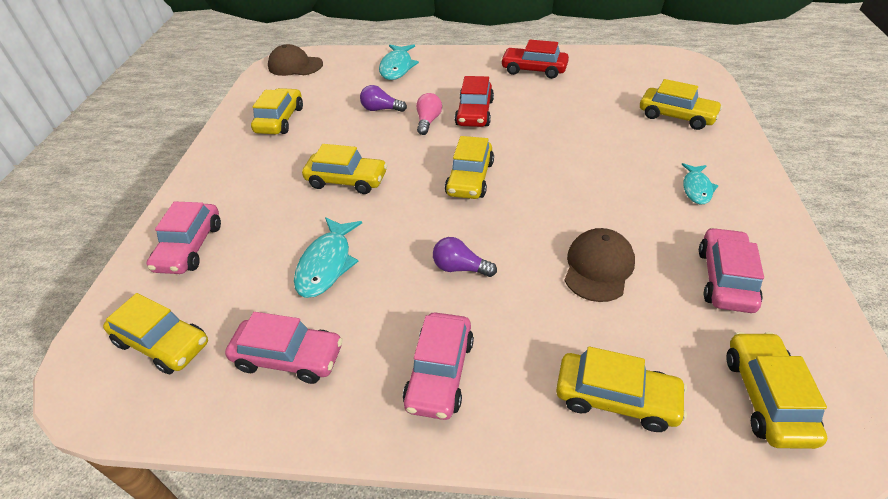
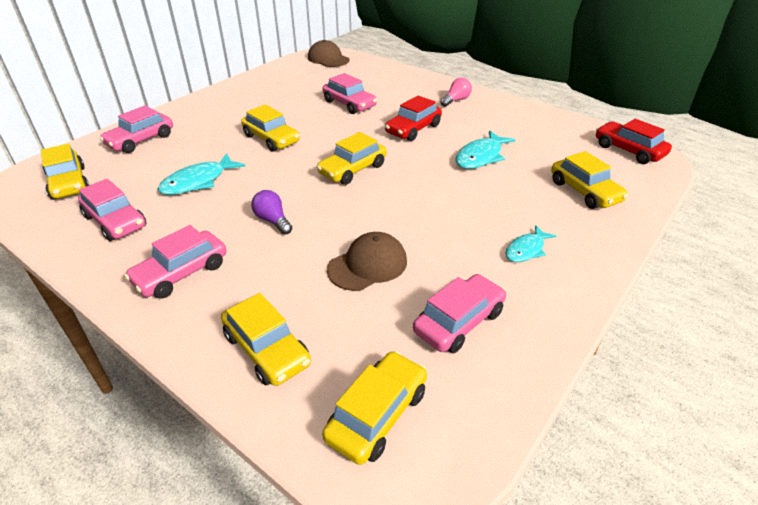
camera: 30 degrees right, 5 degrees down
yellow car [251,88,303,134] -> none
purple light bulb [360,85,407,112] -> pink car [323,73,377,114]
turquoise fish [379,44,419,80] -> turquoise fish moved to [455,130,515,169]
pink light bulb [416,93,442,135] -> pink light bulb moved to [440,78,472,107]
red car [501,40,569,79] -> red car moved to [596,119,672,164]

